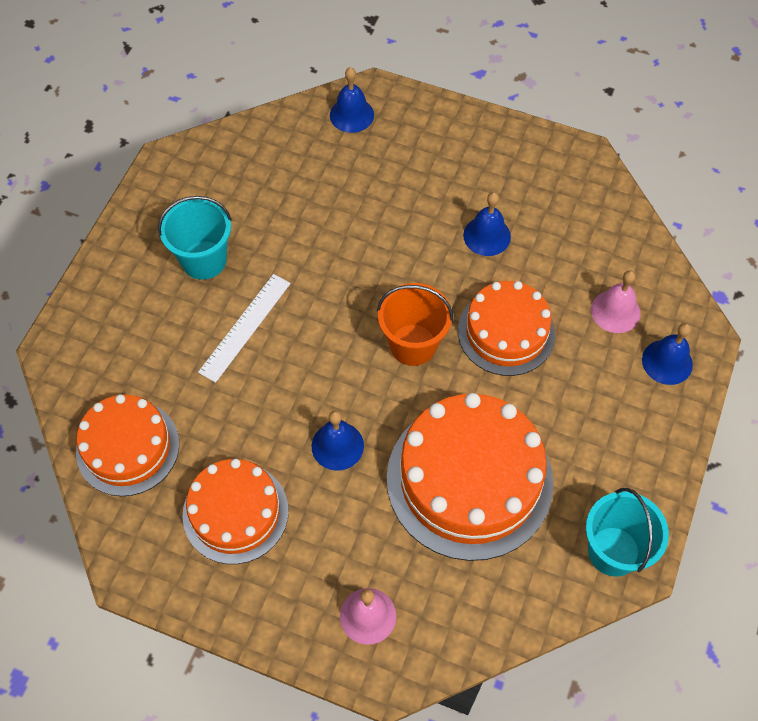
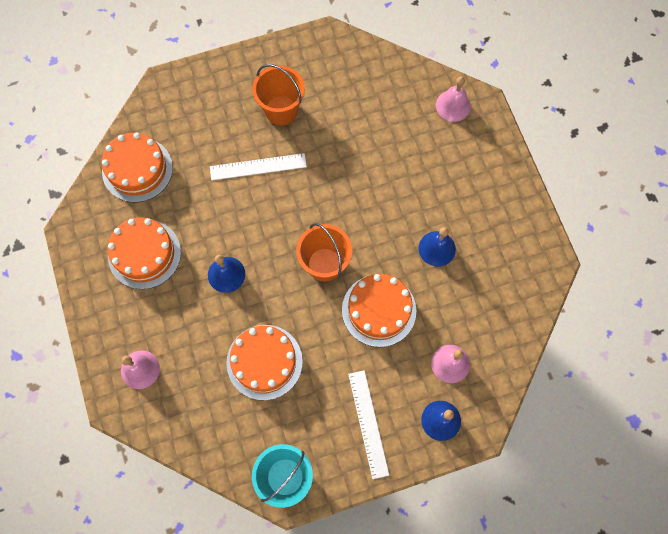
camera: 50 degrees right, 10 degrees up
turquoise bucket [158,196,232,279] -> orange bucket [252,64,305,125]
blue bell [330,67,374,133] -> pink bell [436,77,471,122]
orange cake [387,393,554,561] -> orange cake [226,325,303,400], size x0.63
none -> white ruler [348,370,389,479]

